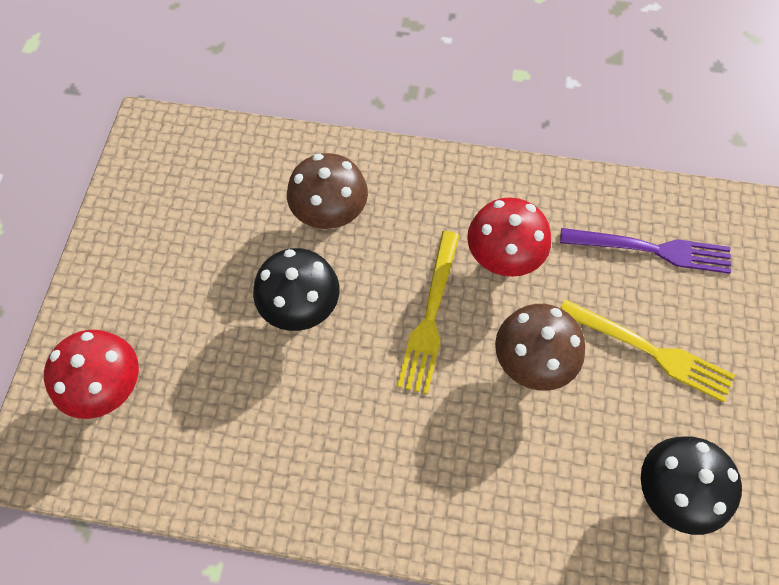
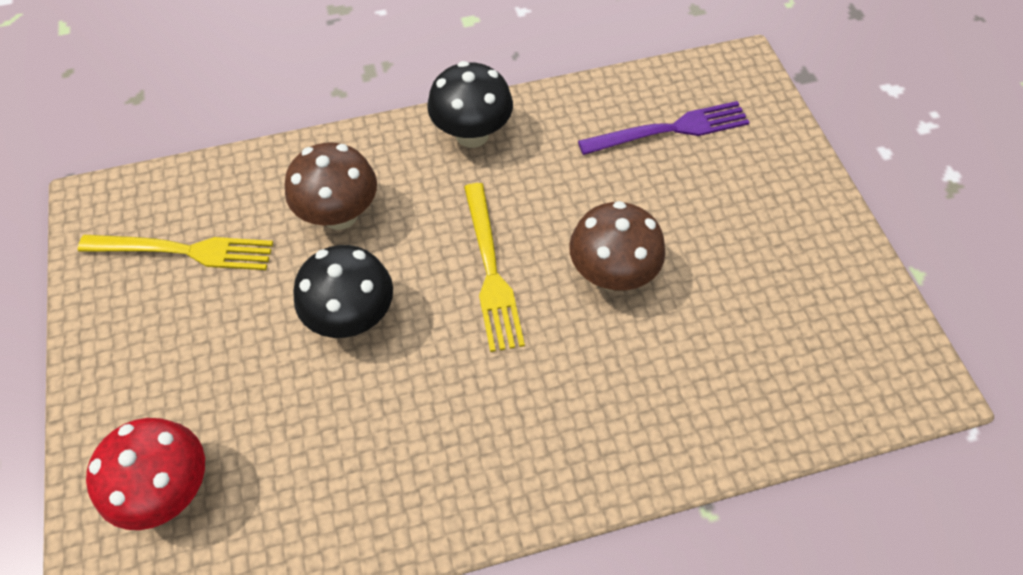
camera: 25 degrees left, 5 degrees down
red mushroom [467,197,551,277] -> none
yellow fork [561,299,735,402] -> yellow fork moved to [78,235,273,270]
black mushroom [641,437,742,535] -> black mushroom moved to [427,61,513,148]

